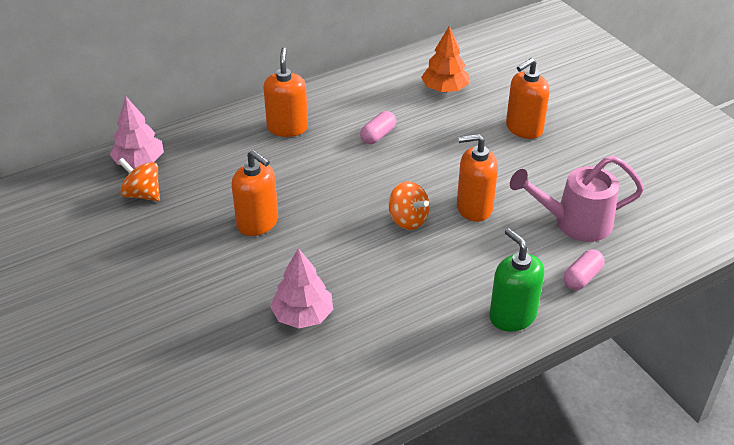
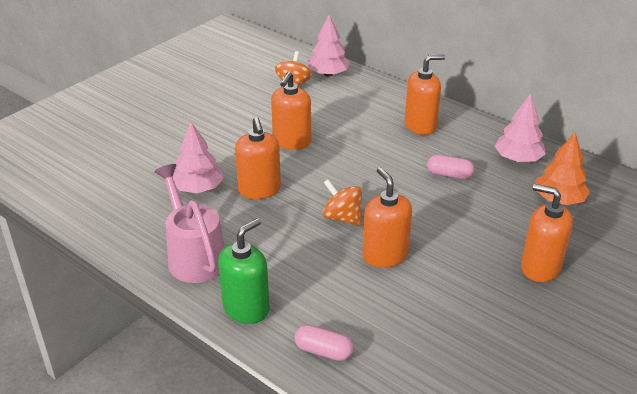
camera: 70 degrees right, 5 degrees down
orange spinning top [389,181,429,230] -> orange spinning top turned 105 degrees clockwise [323,179,362,226]
pink watering can [510,156,644,242] -> pink watering can moved to [154,164,225,283]
none -> orange soap dispenser [235,117,281,199]
none -> pink tree [495,93,546,162]

